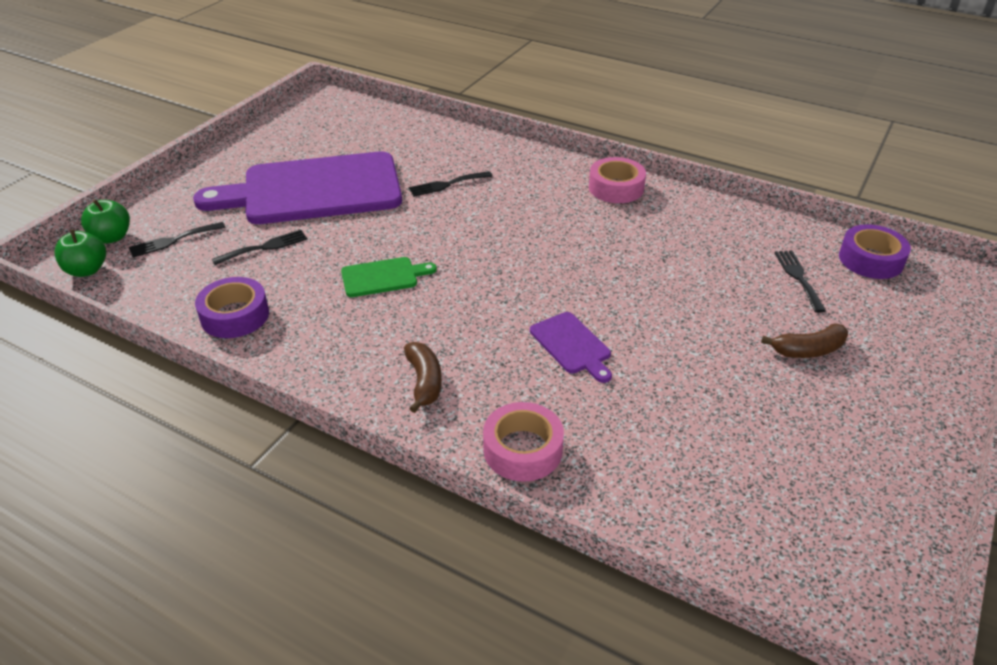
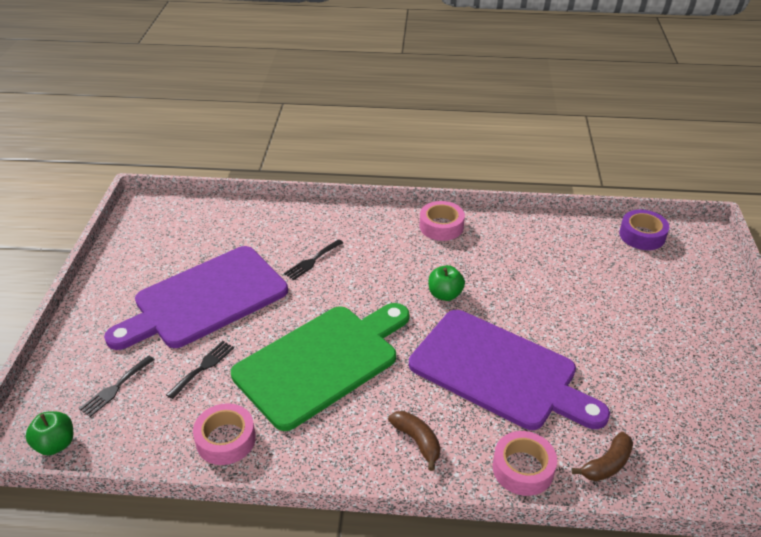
camera: 25 degrees left, 0 degrees up
green apple [81,199,130,244] -> green apple moved to [429,265,465,301]
purple tape [195,277,269,338] -> pink tape [193,403,256,465]
green cutting board [341,257,437,297] -> green cutting board [231,303,410,431], size x2.43
purple cutting board [530,312,612,383] -> purple cutting board [409,310,610,430], size x2.43
brown banana [761,323,848,358] -> brown banana moved to [572,432,633,481]
black fork [774,250,826,313] -> none

